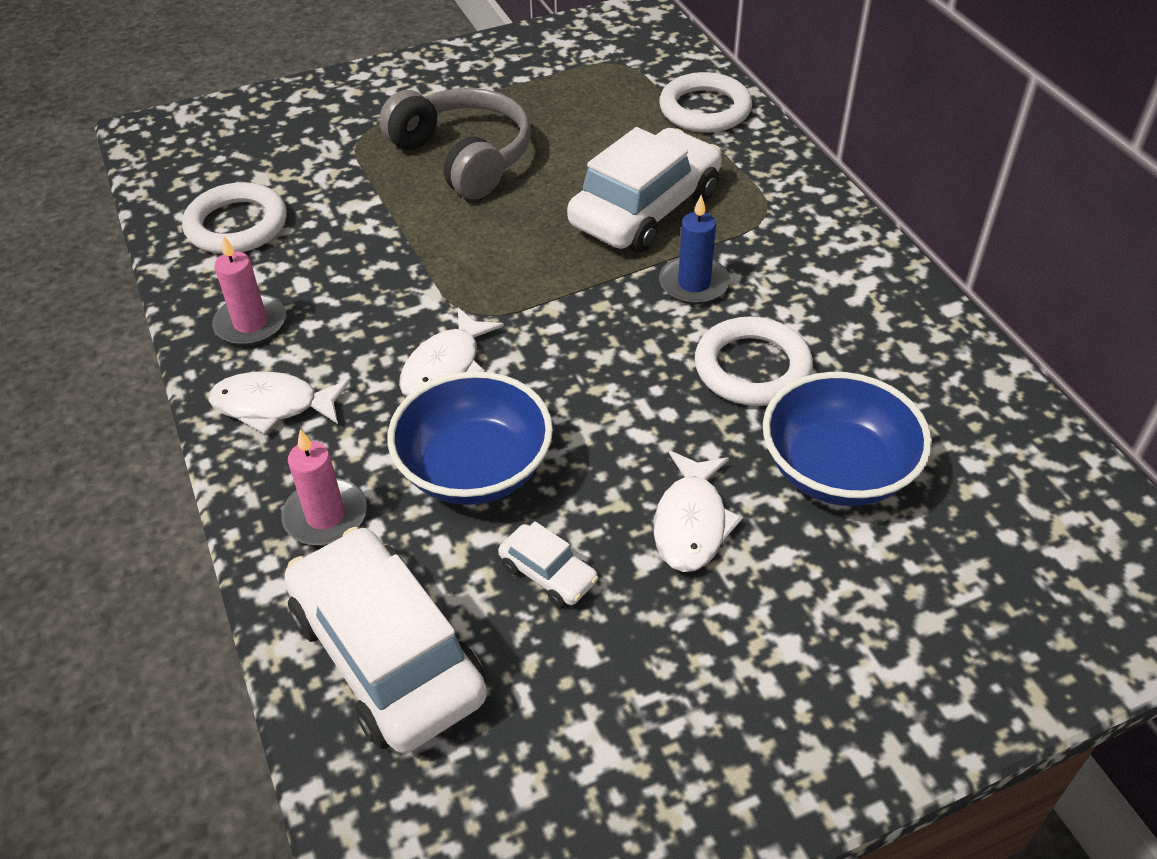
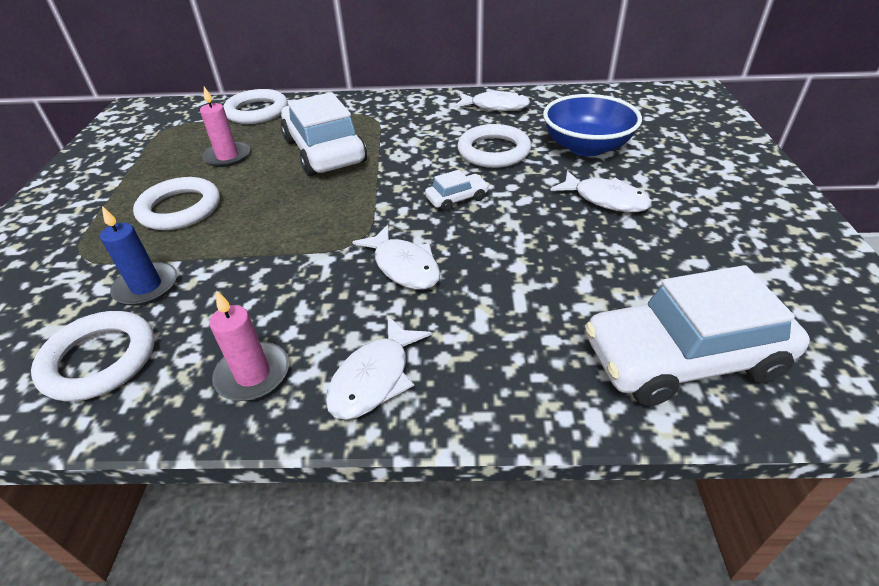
camera: 65 degrees left, 5 degrees down
pink candle [281,429,367,546] -> pink candle moved to [200,87,250,167]
grey headphones [379,88,531,199] -> white ring [133,177,220,230]
blue bowl [387,371,553,505] -> none
white car [498,521,598,607] -> white car moved to [425,170,489,211]
blue candle [659,195,730,304] -> blue candle moved to [100,206,177,306]
none -> white fish [454,90,530,111]

